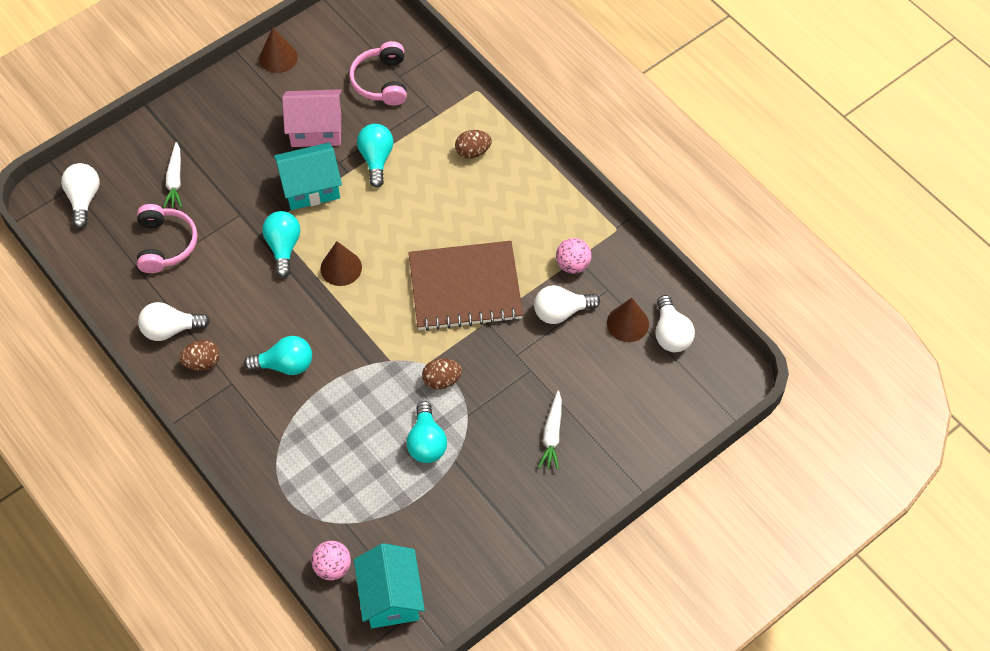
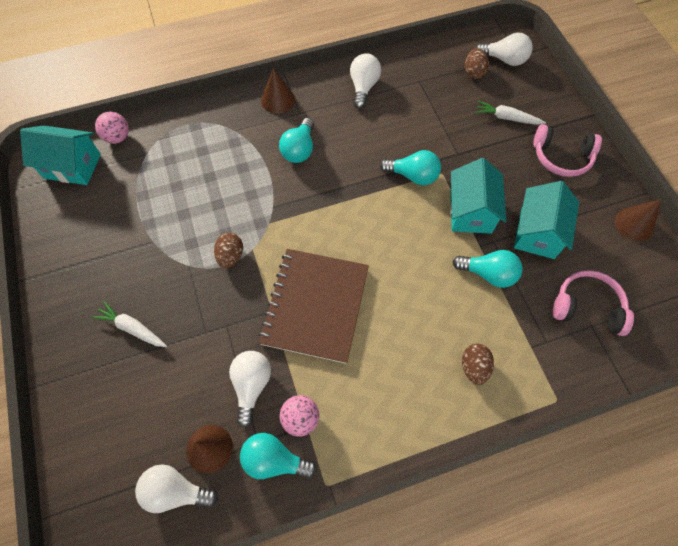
camera: 110 degrees right, 5 degrees up
pink headphones [137,204,197,273] -> pink headphones moved to [533,124,602,177]
brown egg [179,340,220,370] -> brown egg moved to [465,48,489,79]
pink house [282,89,342,147] -> turquoise house [514,181,579,259]
brown cone [320,241,362,286] -> brown cone moved to [261,68,295,114]
turquoise light bulb [406,401,447,463] -> turquoise light bulb moved to [240,433,317,479]

